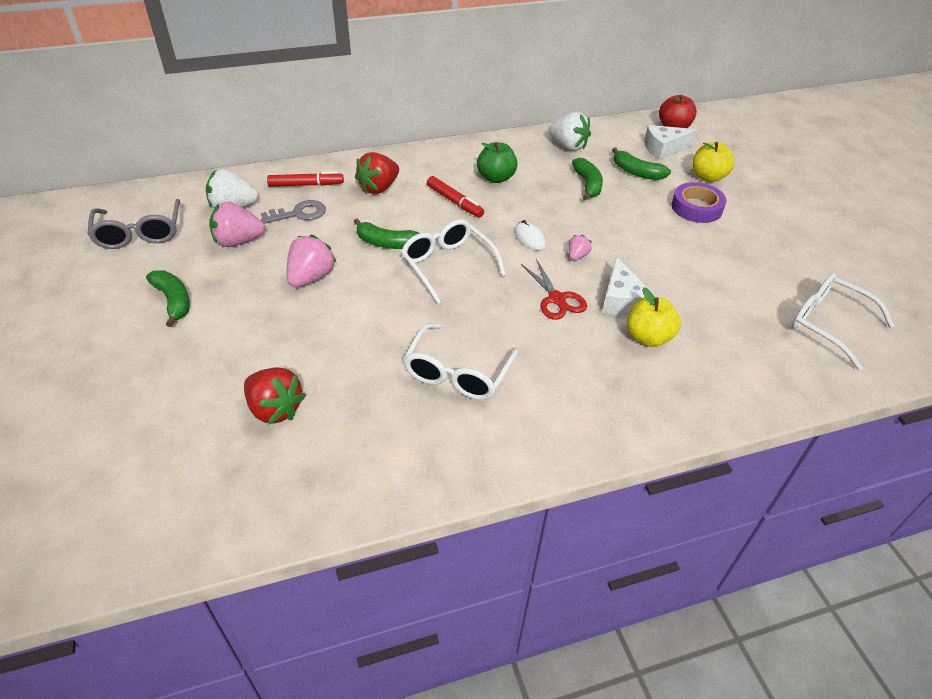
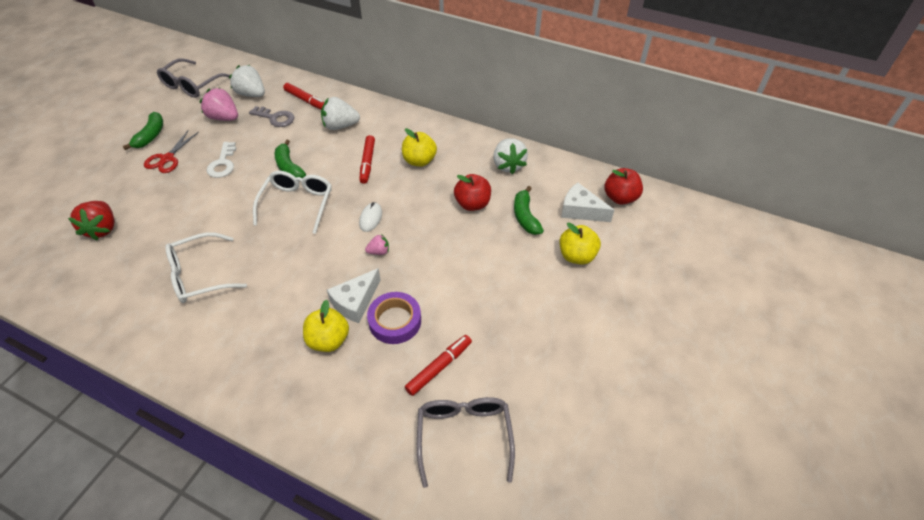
camera: 45 degrees right, 5 degrees up
pink strawberry [287,234,337,287] -> white key [206,142,236,178]
red strawberry [355,152,399,194] -> white strawberry [321,97,360,130]
green apple [477,142,518,183] -> yellow apple [402,128,437,167]
red scissors [521,259,587,320] -> red scissors moved to [144,131,199,173]
green banana [572,158,603,201] -> red apple [454,174,491,211]
purple tape [672,182,726,223] -> purple tape moved to [367,292,421,344]
white glasses [792,273,894,371] -> grey glasses [417,397,515,488]
none -> red marker [405,335,472,396]

